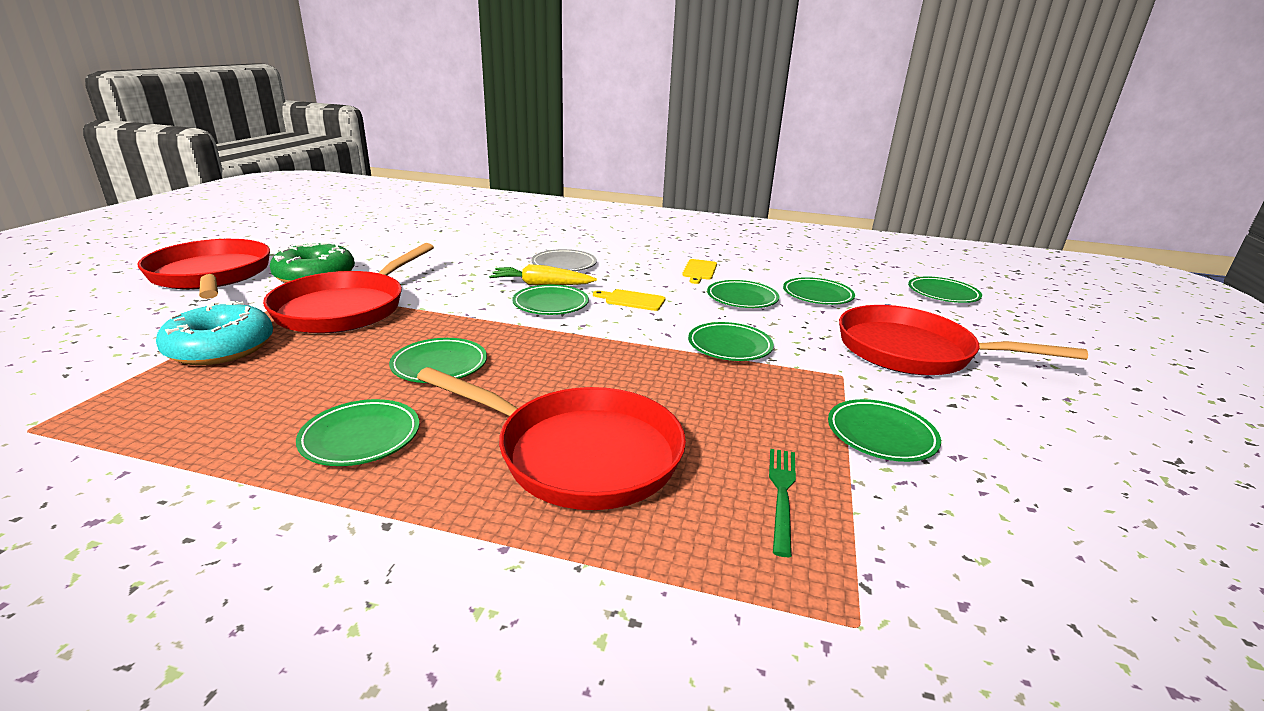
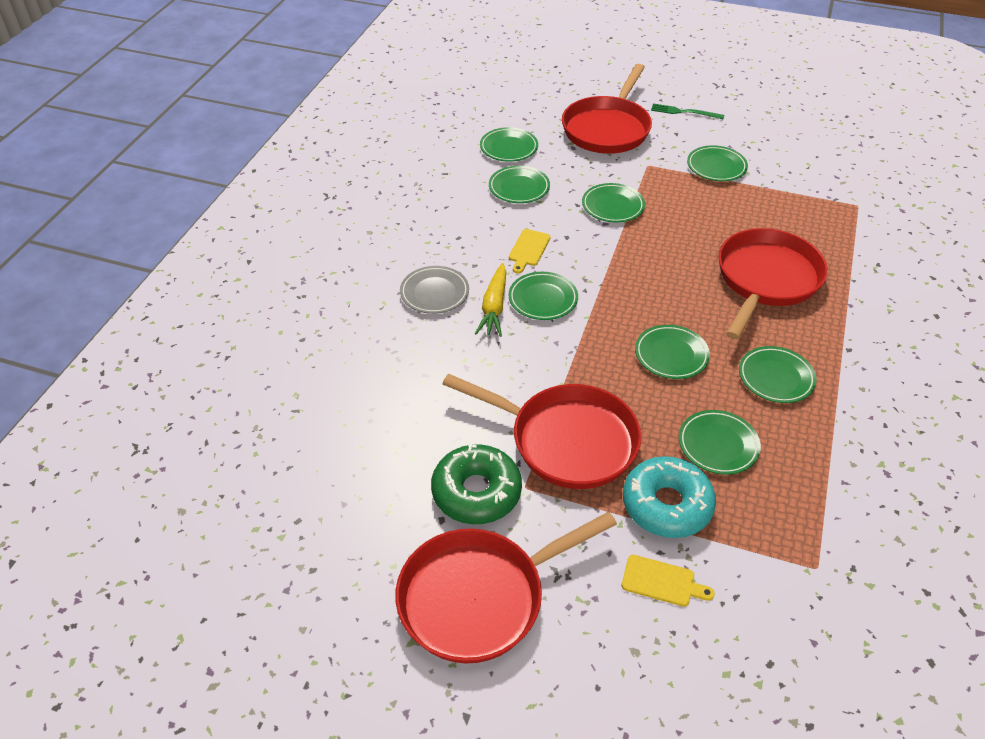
camera: 85 degrees left, 20 degrees up
yellow cutting board [682,259,717,284] -> yellow cutting board moved to [622,555,715,607]
green fork [769,449,796,557] -> green fork moved to [651,104,724,119]
green plate [908,277,982,303] -> green plate moved to [679,410,761,475]

